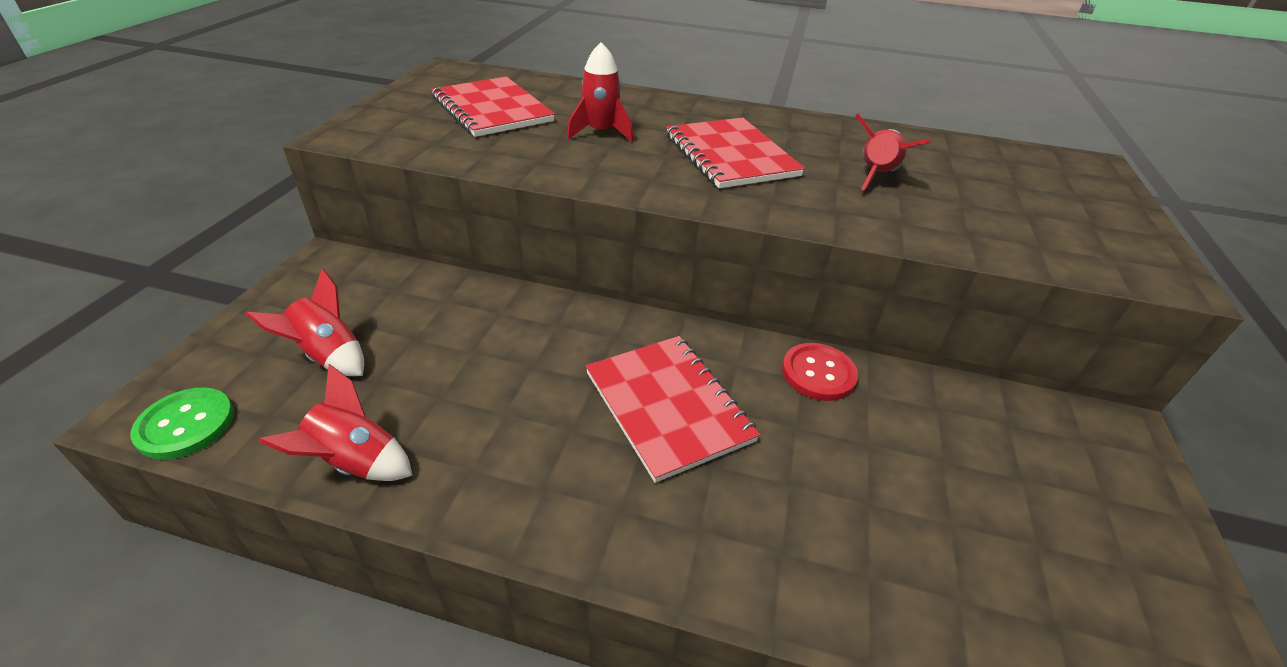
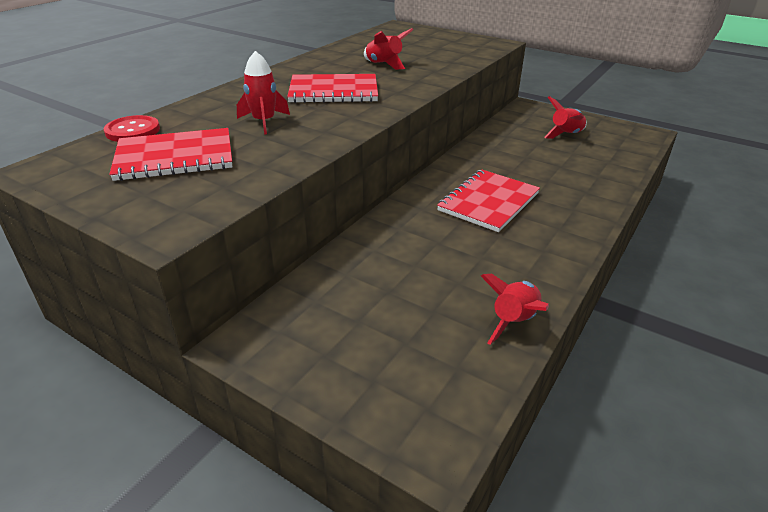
camera: 70 degrees left, 5 degrees down
green button [130,388,234,460] -> none
red rocket [245,268,364,376] -> red rocket moved to [544,96,587,139]
red notebook [586,336,760,483] -> red notebook turned 45 degrees counterclockwise [437,169,540,232]
red button [782,343,858,401] -> red button moved to [104,115,160,142]

